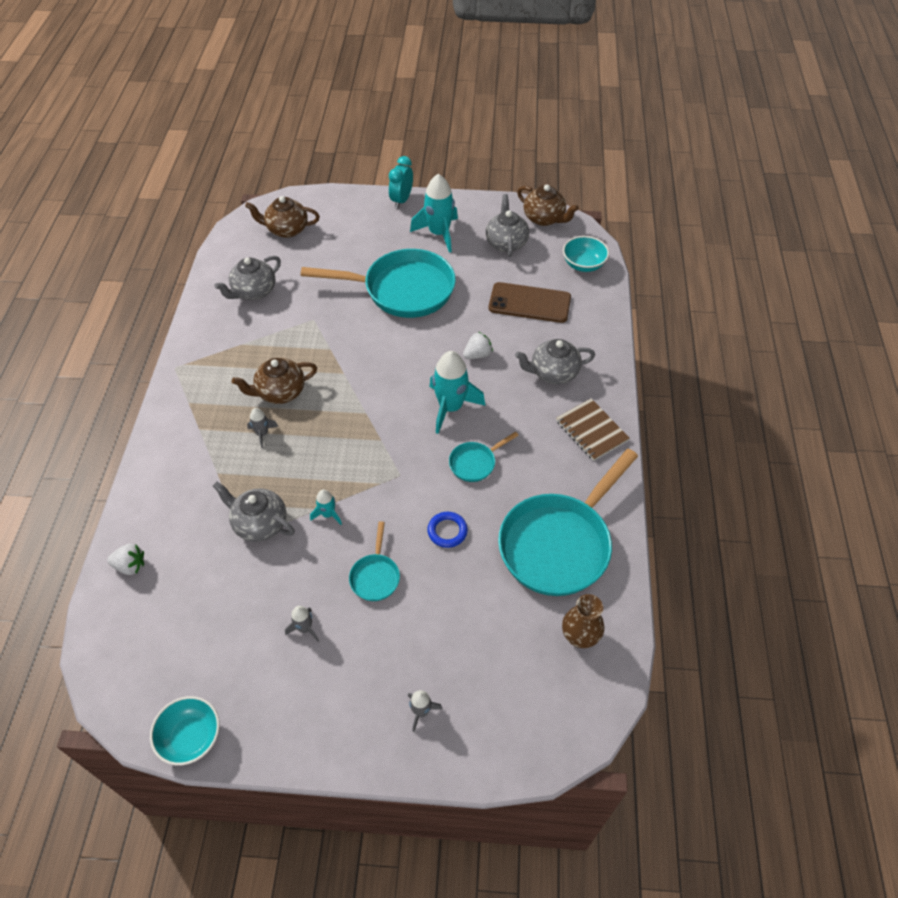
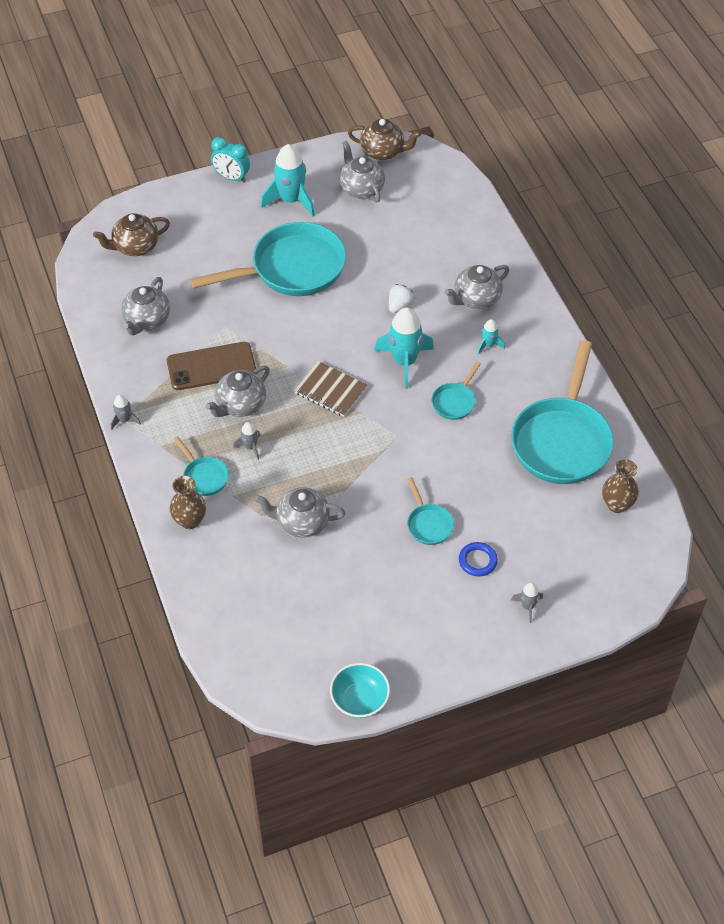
camera: 25 degrees left, 0 degrees up
white strawberry [107,544,144,575] -> none
brown teapot [232,358,317,404] -> grey teapot [205,366,270,417]
grey rocket [285,606,319,642] -> grey rocket moved to [111,395,141,430]
turquoise rocket [310,490,342,525] -> turquoise rocket moved to [477,319,505,355]
turquoise clock [389,156,413,208] -> turquoise clock turned 60 degrees counterclockwise [211,137,250,183]
blue ring [427,512,468,548] -> blue ring moved to [459,542,498,576]
brown phone [489,282,571,323] -> brown phone moved to [167,342,256,390]
brown notebook [556,399,630,461] -> brown notebook moved to [294,361,367,417]
turquoise bowl [563,236,609,272] -> none
none -> brown vase [170,476,206,529]
none -> turquoise pan [173,436,229,496]

